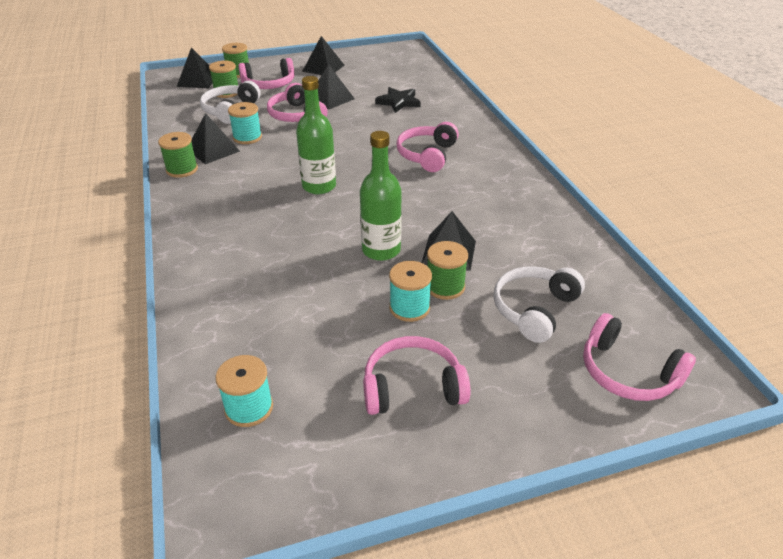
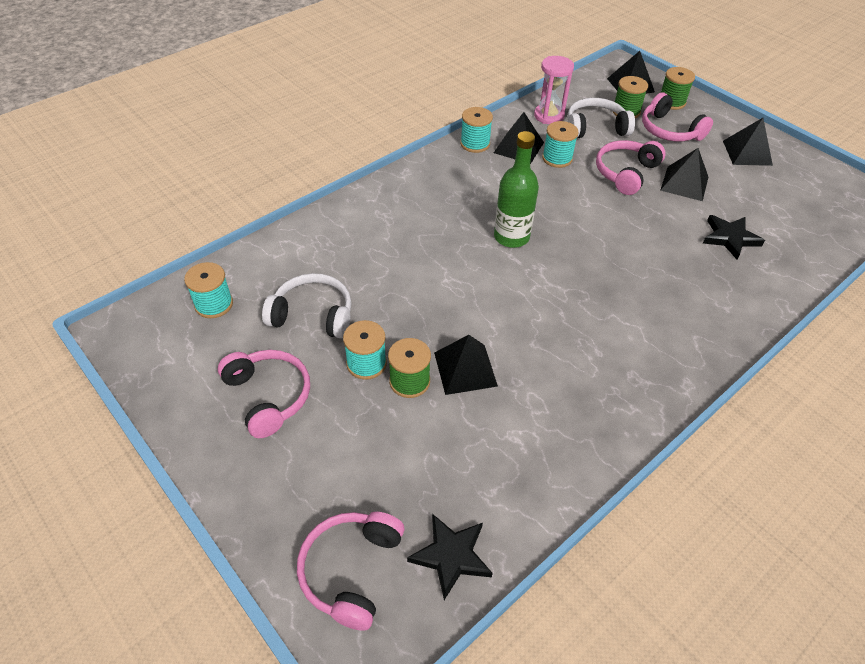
camera: 65 degrees right, 10 degrees up
green spool [158,132,198,178] -> turquoise spool [460,107,493,153]
green bottle [360,131,402,261] -> none
pink headphones [396,122,459,172] -> none
white headphones [493,266,585,343] -> white headphones moved to [262,273,352,338]
none -> black star [407,514,493,600]
none -> pink hourglass [534,56,574,124]

